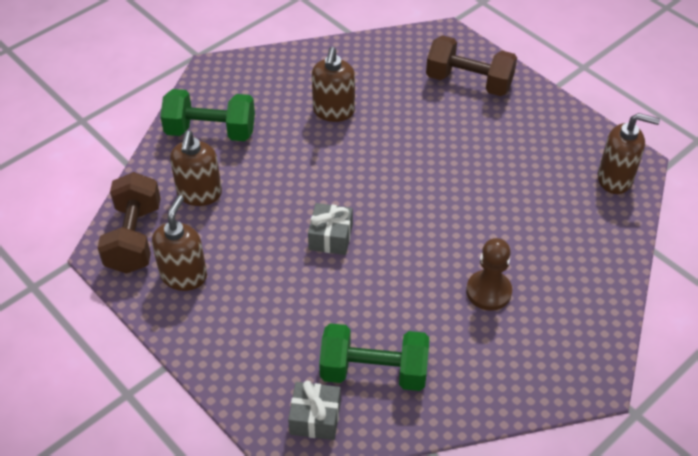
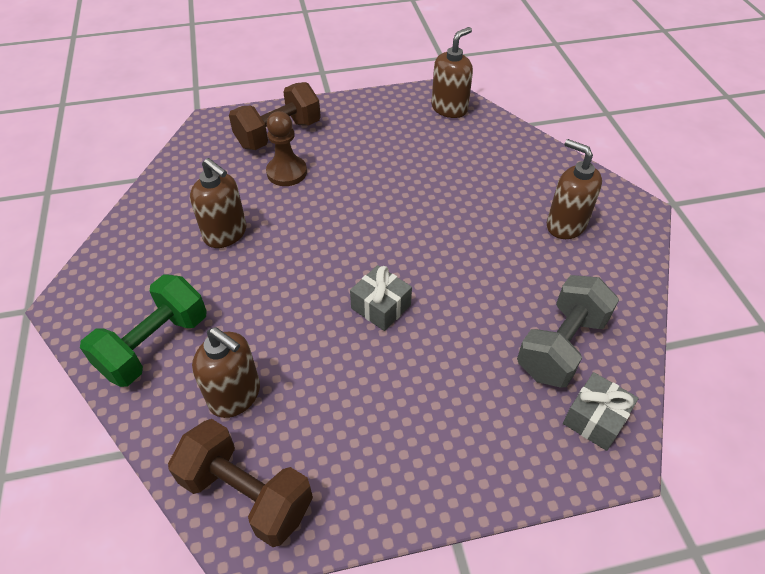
camera: 60 degrees left, 0 degrees up
brown soap dispenser [152,195,207,291] -> brown soap dispenser moved to [547,139,602,239]
green dumbbell [319,323,429,391] -> grey dumbbell [517,275,619,388]
brown pawn [466,238,512,311] -> brown pawn moved to [266,111,307,186]

